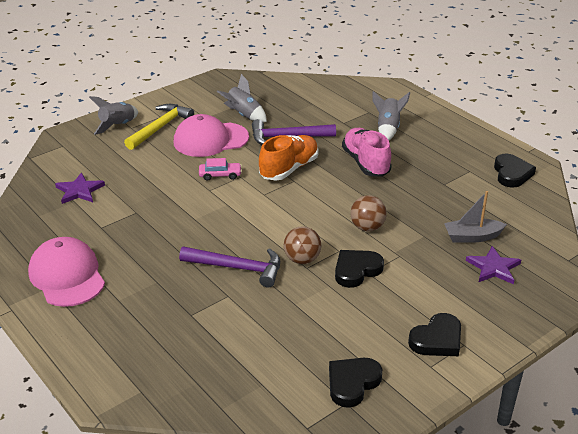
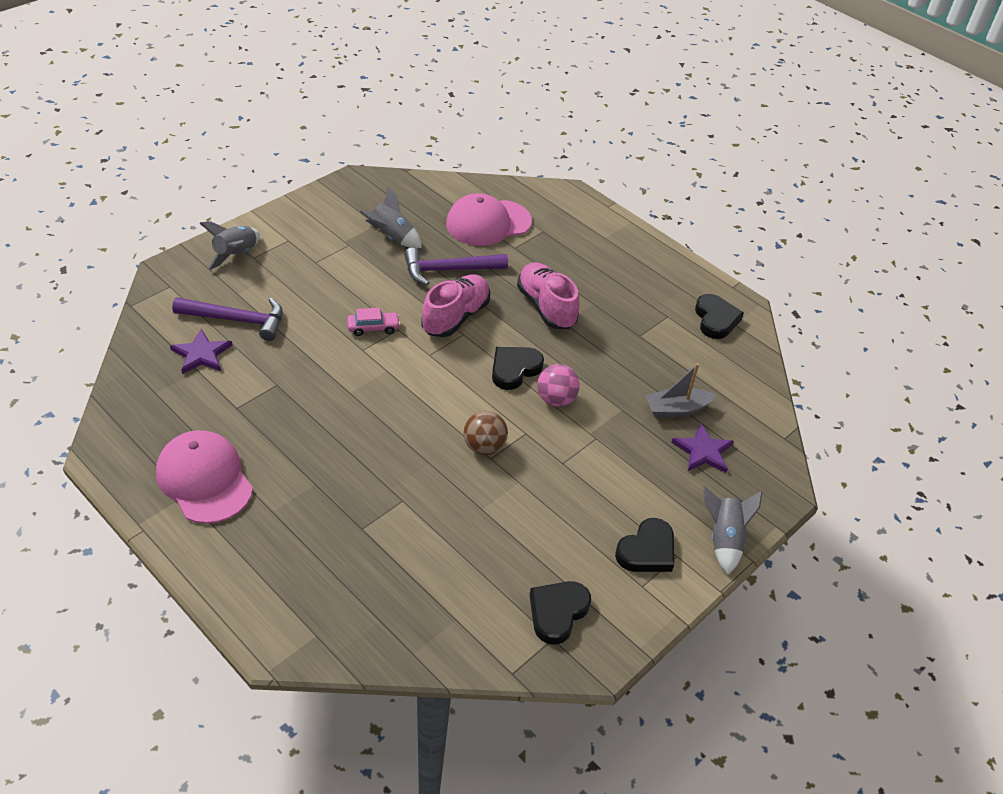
camera: 10 degrees left, 10 degrees up
yellow hammer [124,104,194,150] -> none
pink cap [174,114,249,157] -> pink cap moved to [446,193,532,246]
purple hammer [179,246,280,288] -> purple hammer moved to [172,297,283,341]
orange shoe [259,135,319,180] -> pink shoe [422,275,490,337]
black heart [335,250,384,288] -> black heart moved to [492,347,544,390]
brown ball [350,195,387,231] -> pink ball [537,364,580,407]
grey rocket [372,91,410,140] -> grey rocket moved to [703,486,763,575]

